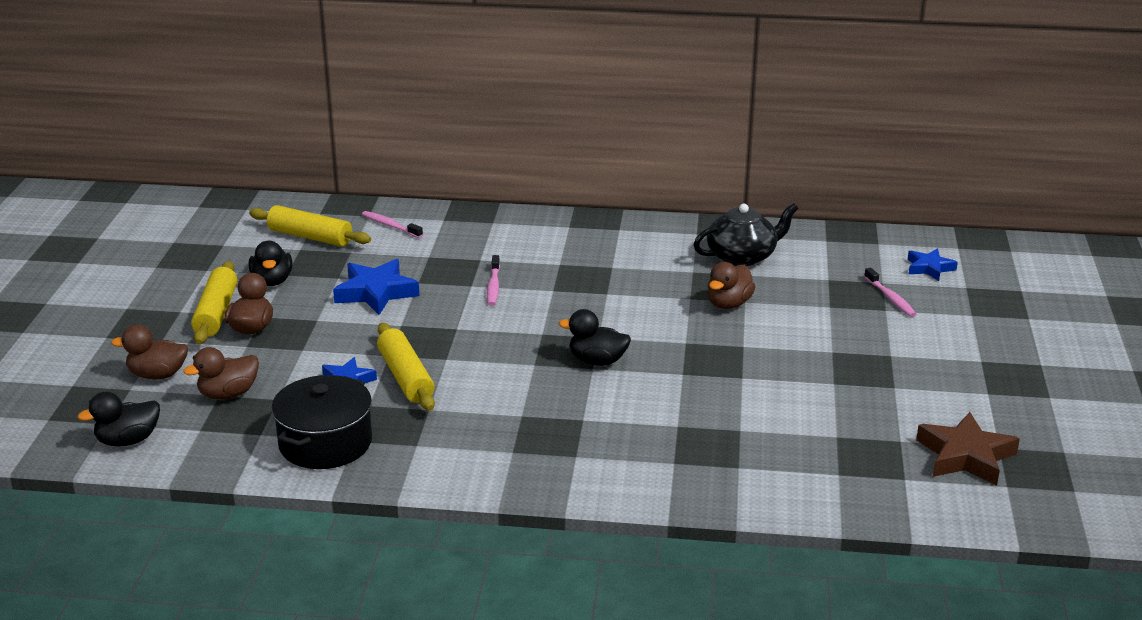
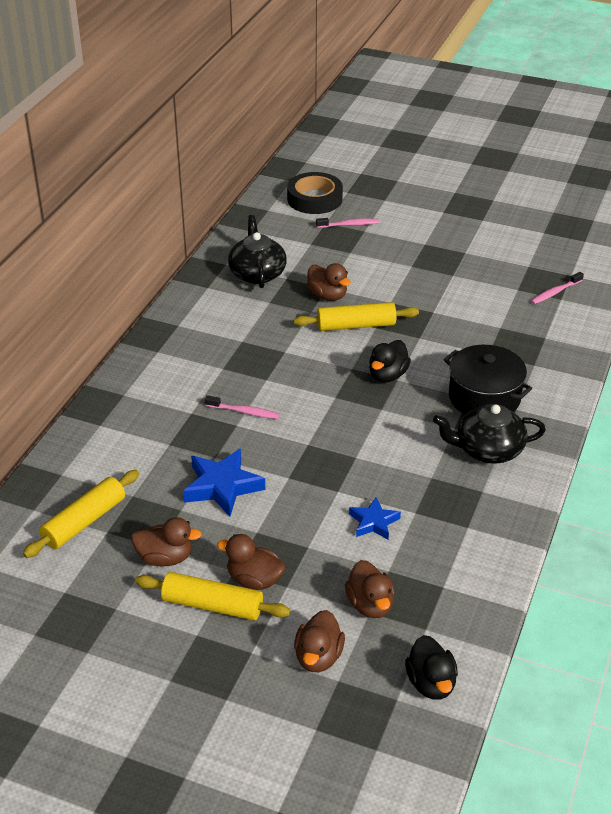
camera: 75 degrees left, 10 degrees up
black duck [249,241,292,286] -> brown duck [131,517,202,566]
black pot [271,375,372,469] -> black pot moved to [444,345,532,415]
pink toothbrush [362,211,423,238] -> pink toothbrush moved to [531,272,584,304]
yellow rolling pin [377,323,435,411] -> yellow rolling pin moved to [294,302,419,331]
blue star [908,248,958,281] -> black tape [287,172,343,214]
brown star [916,412,1020,486] -> none
none -> black teapot [433,404,546,463]

